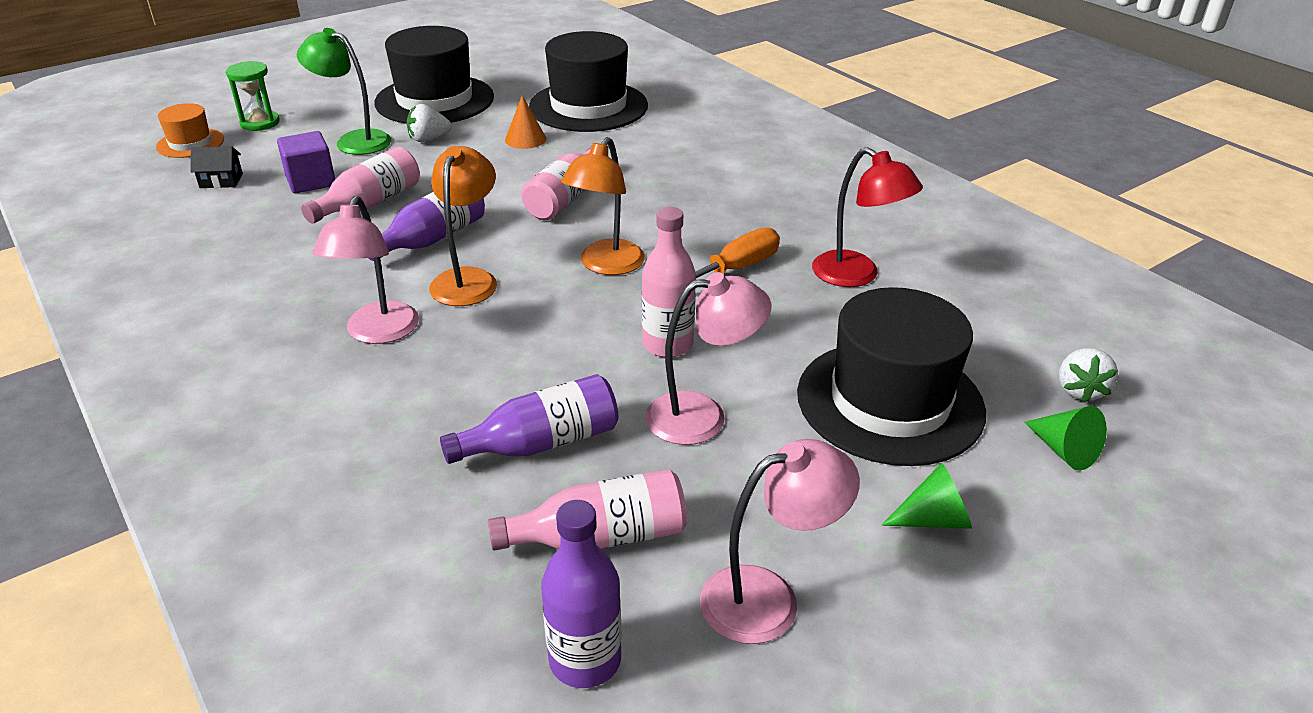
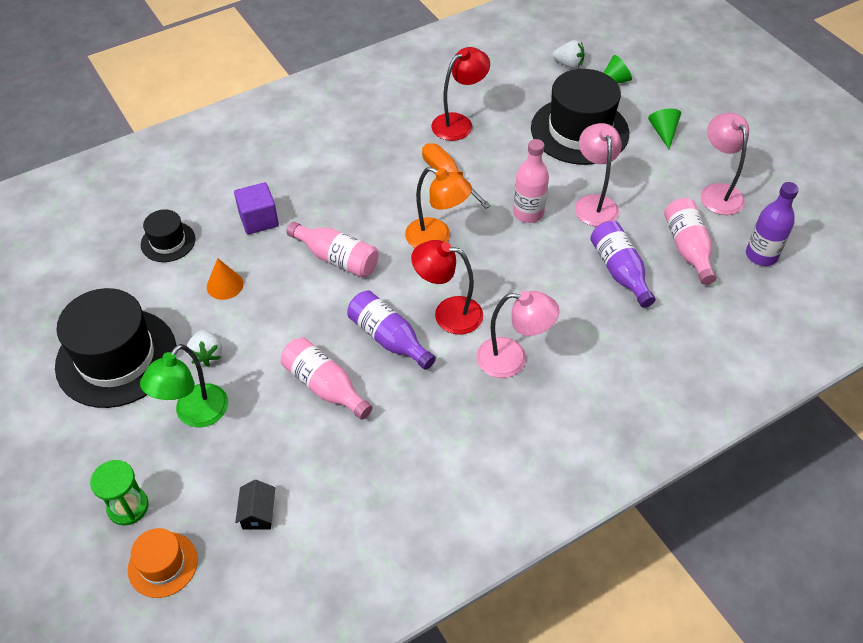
camera: 85 degrees left, 15 degrees up
purple cube [277,131,335,193] -> purple cube moved to [234,182,279,235]
orange lamp [429,146,497,306] -> red lamp [411,240,483,335]
black hat [529,31,648,132] -> black hat [141,209,195,262], size x0.50

